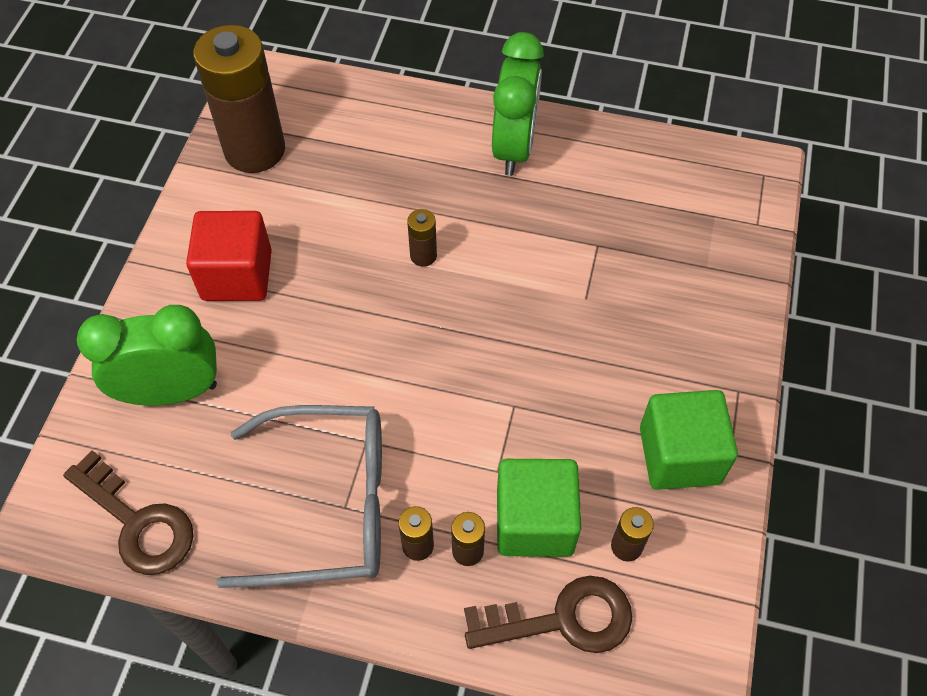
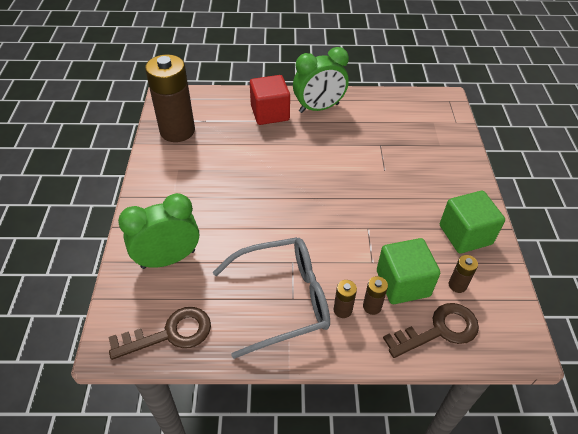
camera: 15 degrees left, 10 degrees down
brown key [63,450,194,575] -> brown key turned 45 degrees counterclockwise [108,307,211,360]
red cube [186,211,272,301] -> red cube moved to [250,75,290,125]
brown battery [407,209,437,267] -> none
green clock [492,32,544,176] -> green clock turned 75 degrees clockwise [293,47,349,113]

